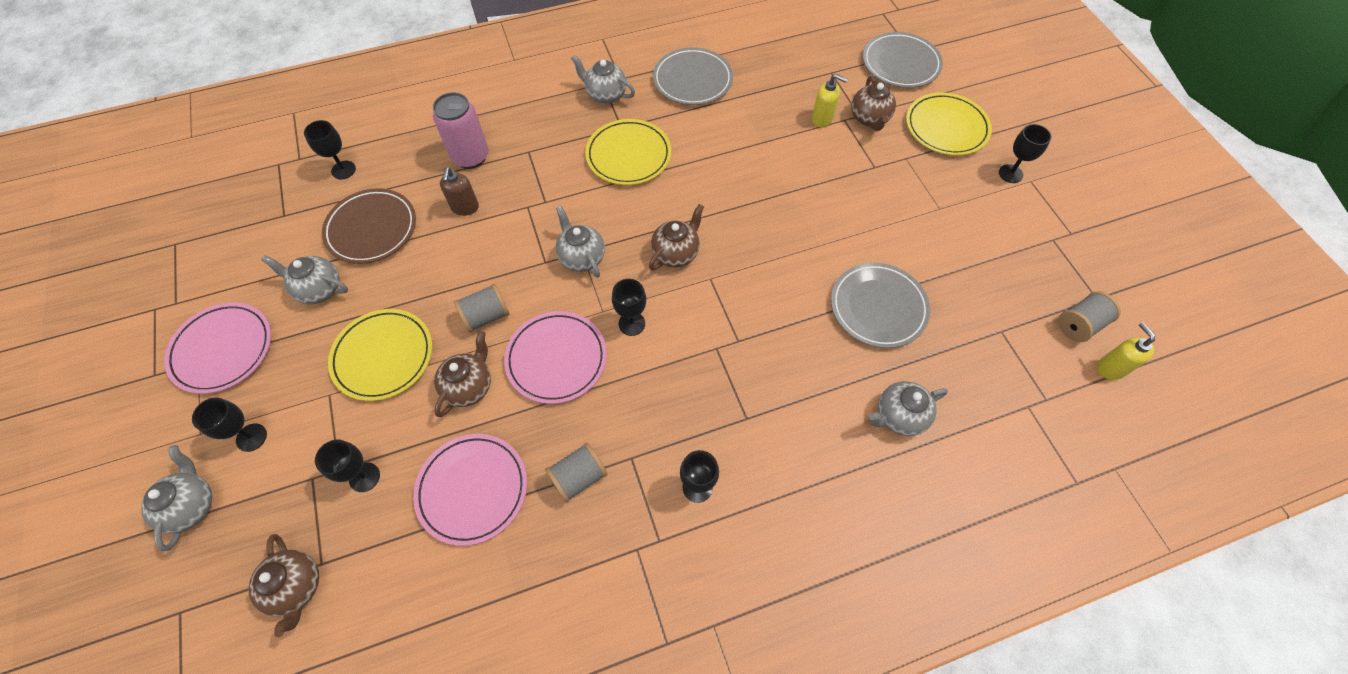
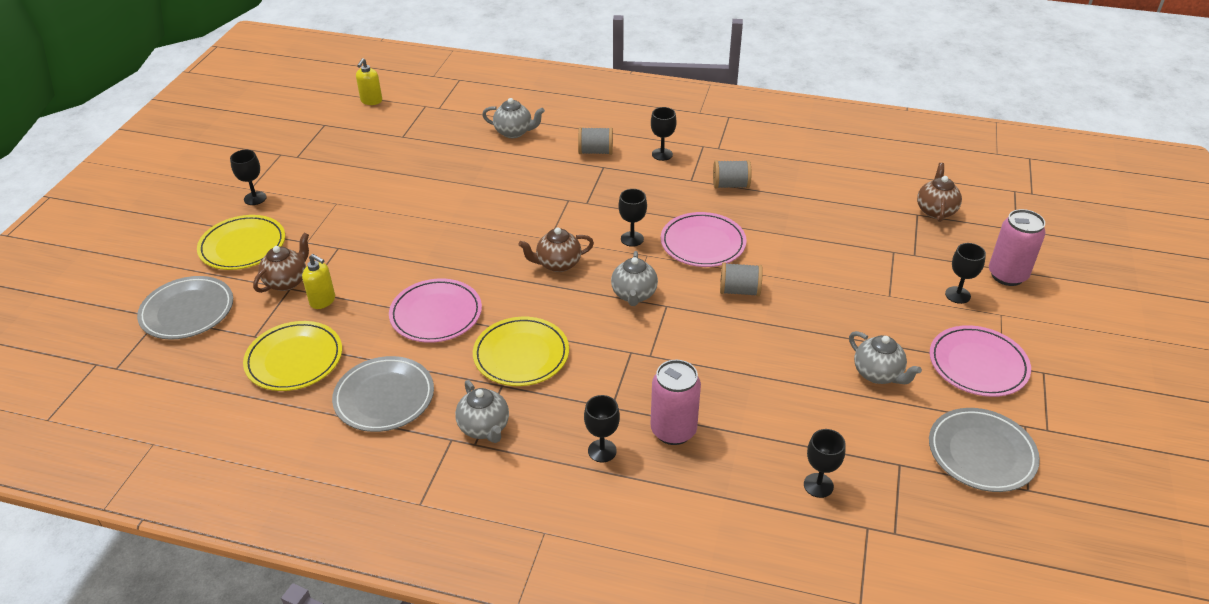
camera: 145 degrees left, 20 degrees down
grey teapot [141,445,212,551] -> pink can [989,209,1046,286]
black goblet [315,440,380,492] -> black goblet moved to [584,395,620,462]
brown plate [322,188,416,264] -> none
yellow plate [328,309,432,401] -> yellow plate moved to [243,321,342,391]
pink plate [413,434,527,546] -> pink plate moved to [389,279,482,343]
brown teapot [434,331,491,417] -> none
brown soap dispenser [440,167,479,216] -> none
yellow soap dispenser [812,74,848,127] -> yellow soap dispenser turned 150 degrees clockwise [302,254,335,309]
grey plate [831,263,930,348] -> grey plate moved to [929,408,1040,492]
grey spool [1058,291,1121,342] -> grey spool moved to [578,127,613,155]

